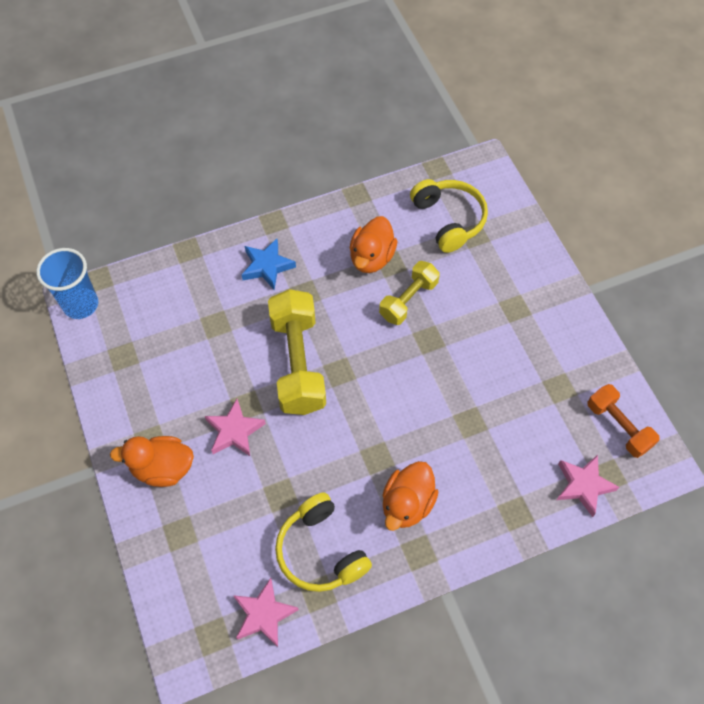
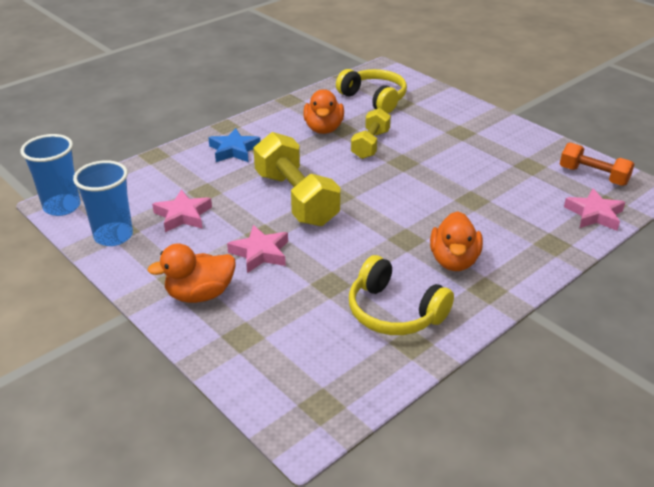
camera: 20 degrees left, 25 degrees down
pink star [233,578,299,647] -> pink star moved to [152,189,212,232]
none -> blue cup [73,160,133,246]

